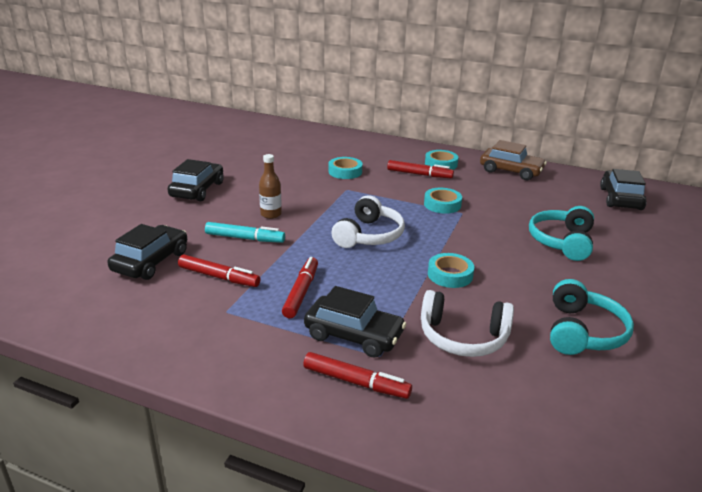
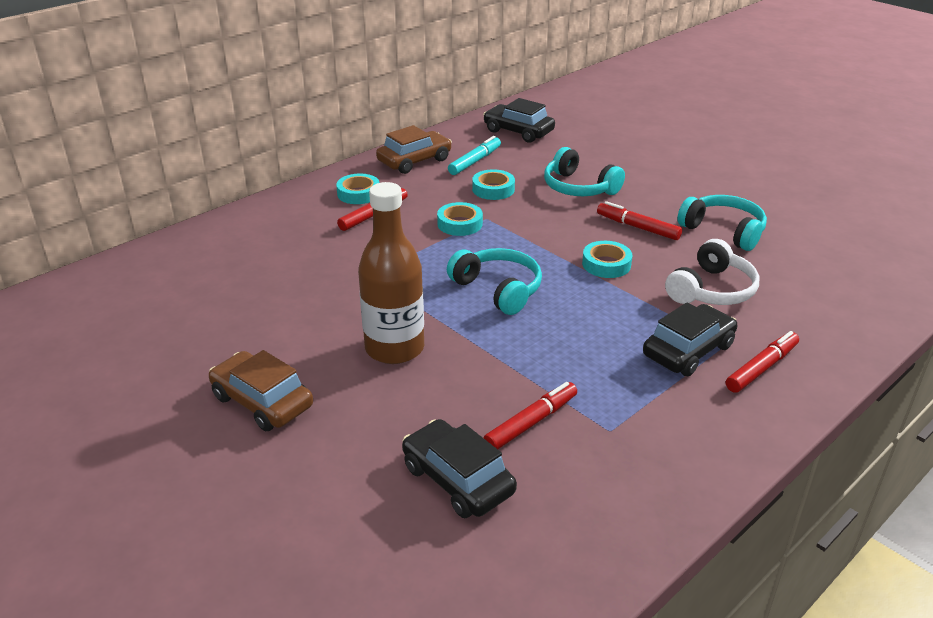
camera: 65 degrees left, 5 degrees up
black car [168,159,224,201] -> brown car [209,350,313,431]
turquoise marker [205,222,285,243] -> turquoise marker moved to [448,136,501,175]
brown bottle [259,154,282,219] -> brown bottle [358,182,424,364], size x1.99
red marker [282,257,318,318] -> red marker moved to [597,201,682,240]
turquoise tape [328,157,362,179] -> turquoise tape moved to [472,169,515,200]
white headphones [331,195,405,248] -> turquoise headphones [447,248,542,315]

